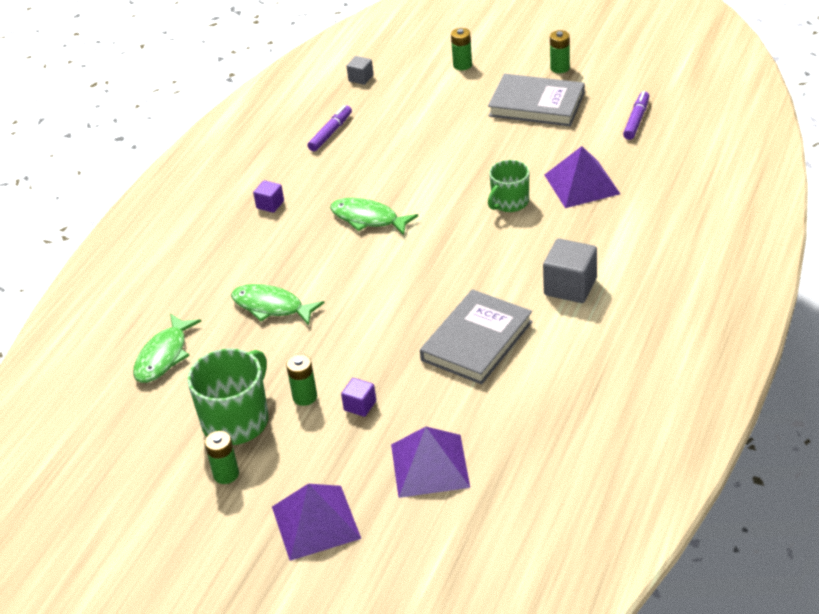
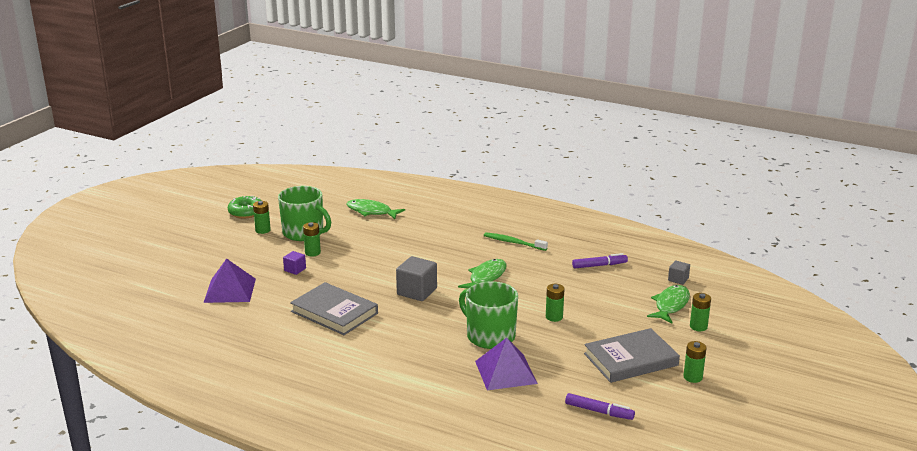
camera: 90 degrees right, 15 degrees down
green fish [231,284,324,326] -> green fish moved to [647,285,690,323]
purple cube [253,180,284,213] -> green toothbrush [484,232,548,251]
purple pyramid [272,484,361,561] -> none
purple marker [308,105,352,151] -> purple marker turned 45 degrees counterclockwise [572,253,628,268]
grey book [488,74,584,126] -> grey book turned 45 degrees clockwise [584,328,680,383]
green mug [488,160,529,212] -> green mug [459,281,518,349], size x1.58
grey cube [543,238,597,303] -> grey cube moved to [396,256,437,301]
none -> green donut [228,196,262,218]
none -> green battery [546,284,564,322]

